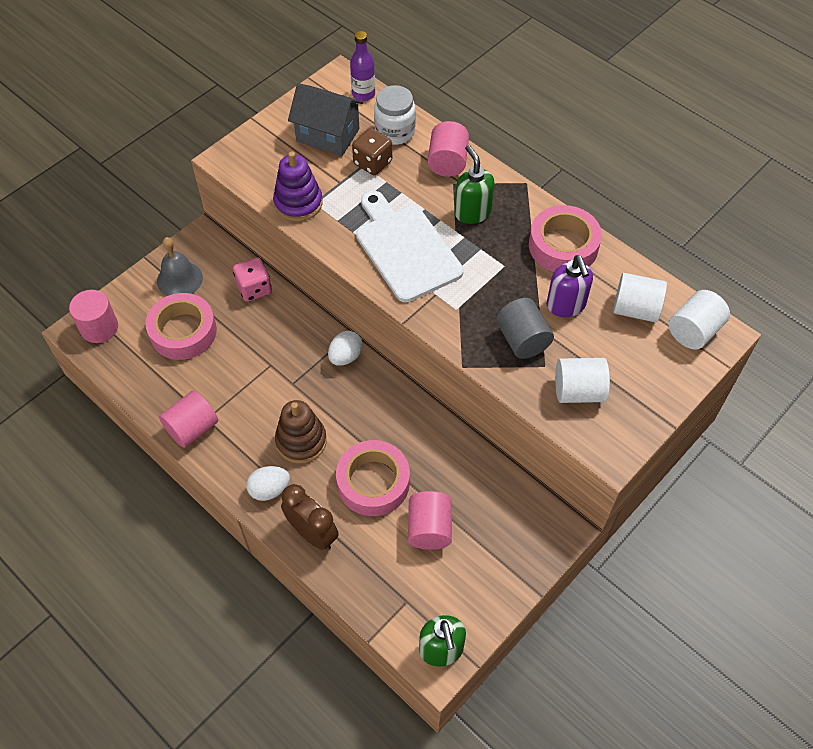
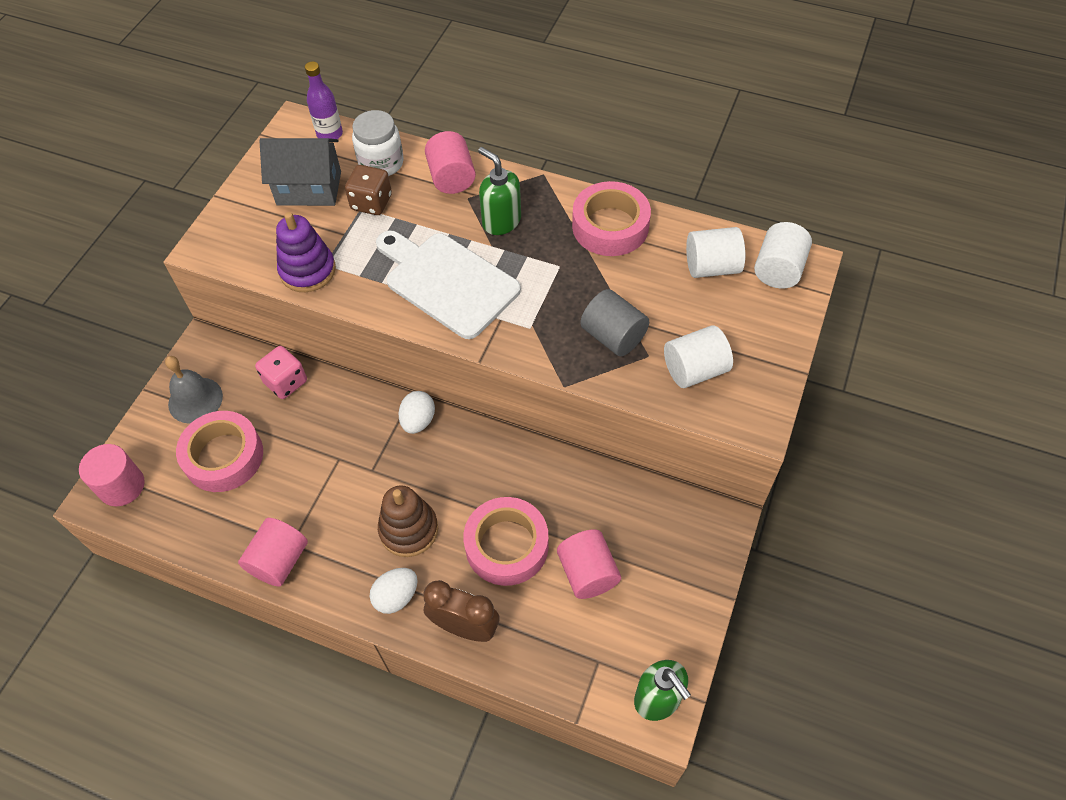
camera: 20 degrees left, 0 degrees up
purple soap dispenser [547,255,593,317] -> none

